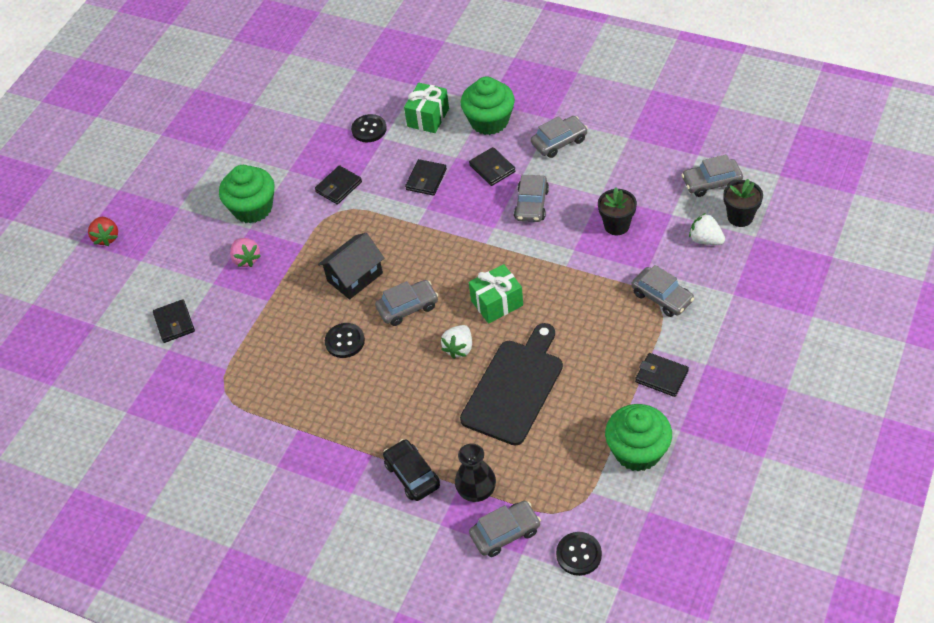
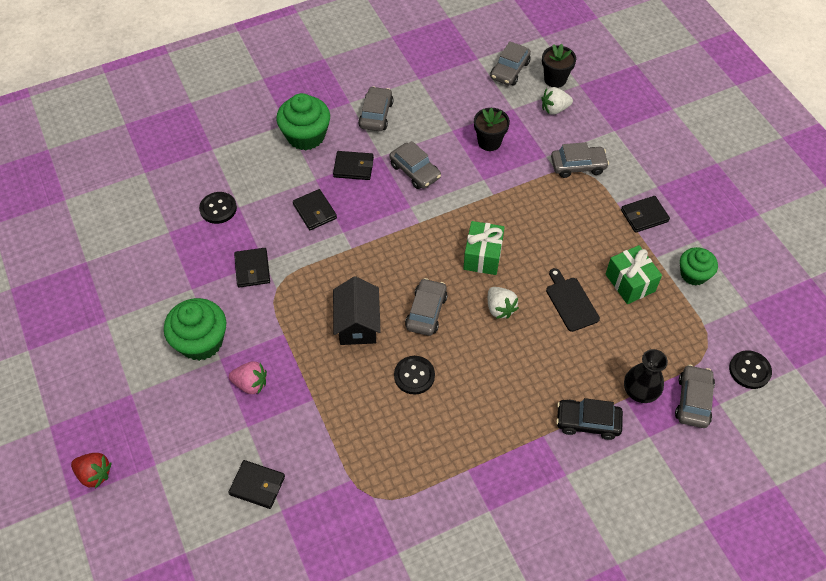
camera: 55 degrees left, 5 degrees up
green gift [404,83,449,133] -> green gift moved to [606,245,662,304]
black cutting board [460,323,563,446] -> black cutting board [546,268,600,332], size x0.54
green cupcake [605,404,672,472] -> green cupcake [680,247,718,285], size x0.64

